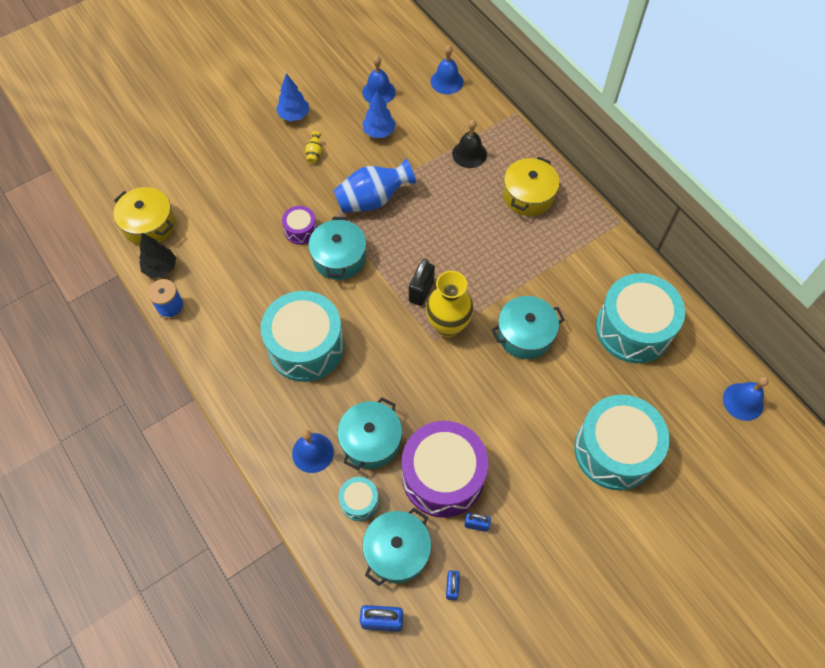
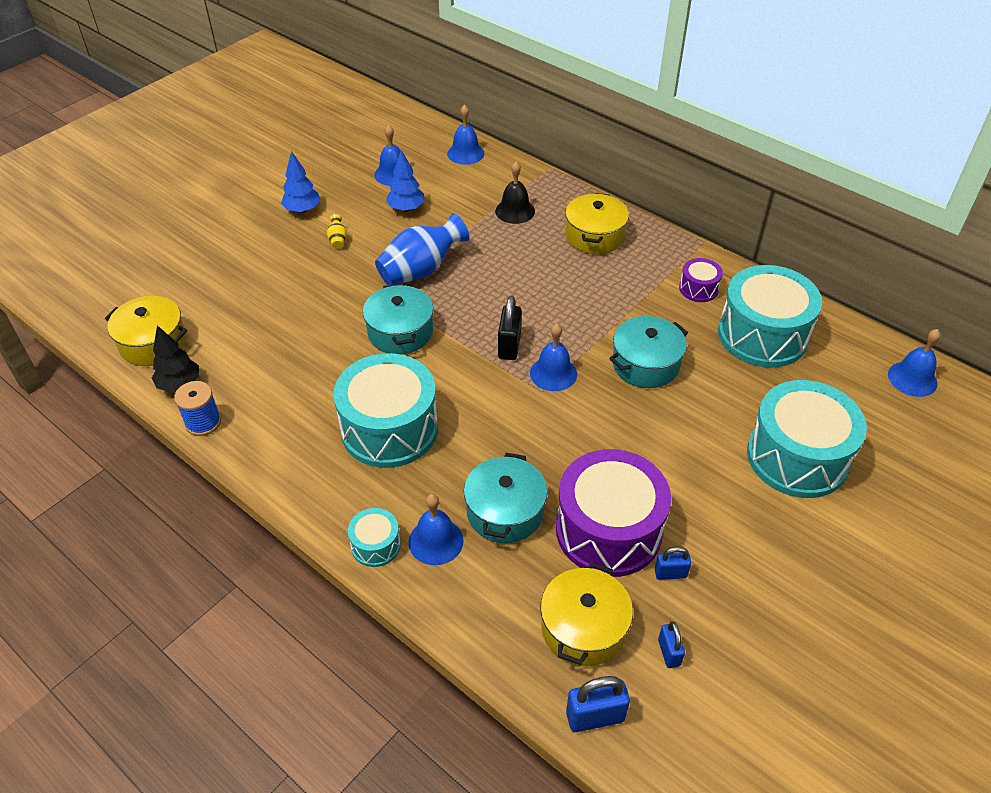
camera: 15 degrees left, 15 degrees down
purple drum [282,206,317,245] -> purple drum moved to [679,258,723,302]
turquoise drum [339,477,379,521] -> turquoise drum moved to [348,508,401,567]
turquoise pot [362,508,431,586] -> yellow pot [541,562,633,666]
yellow vase [426,271,474,337] -> blue bell [530,324,577,391]

